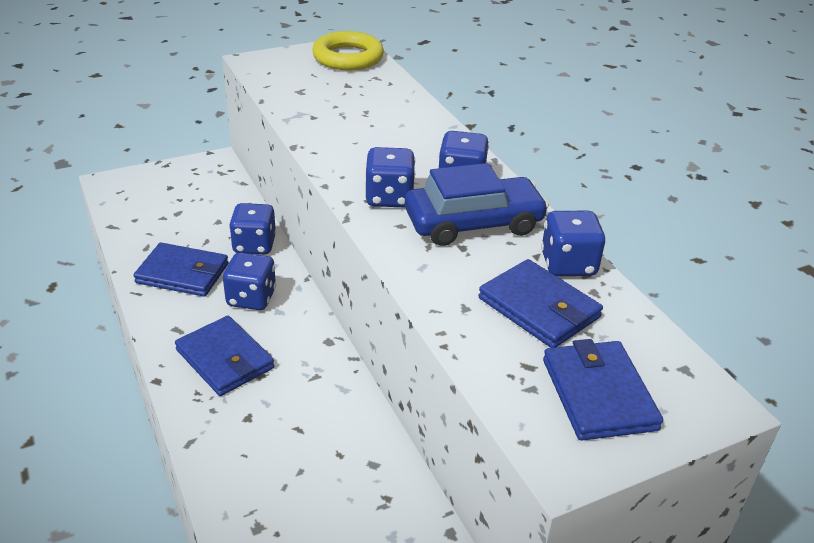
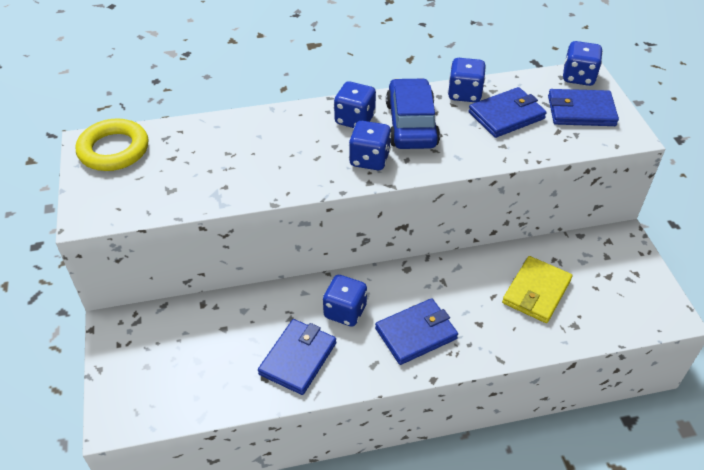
camera: 75 degrees left, 10 degrees up
blue dice [229,203,276,254] -> blue dice moved to [563,41,603,86]
none -> yellow wallet [502,256,572,323]

